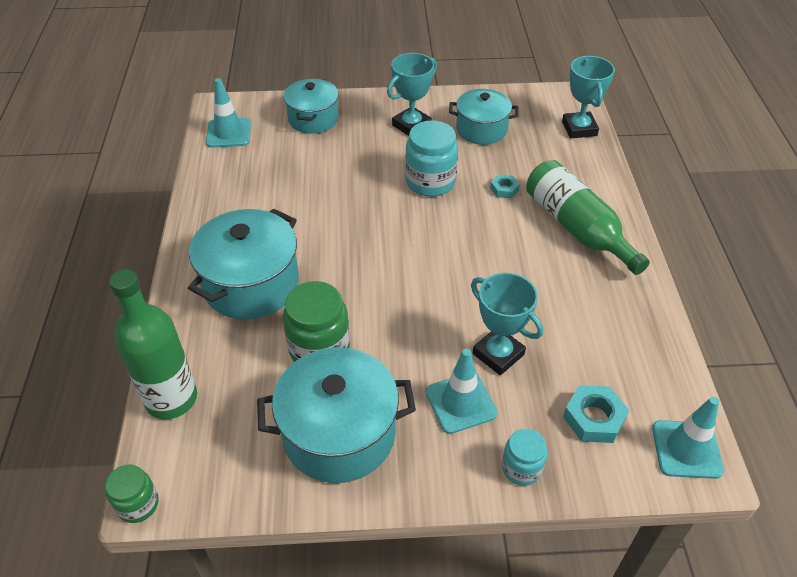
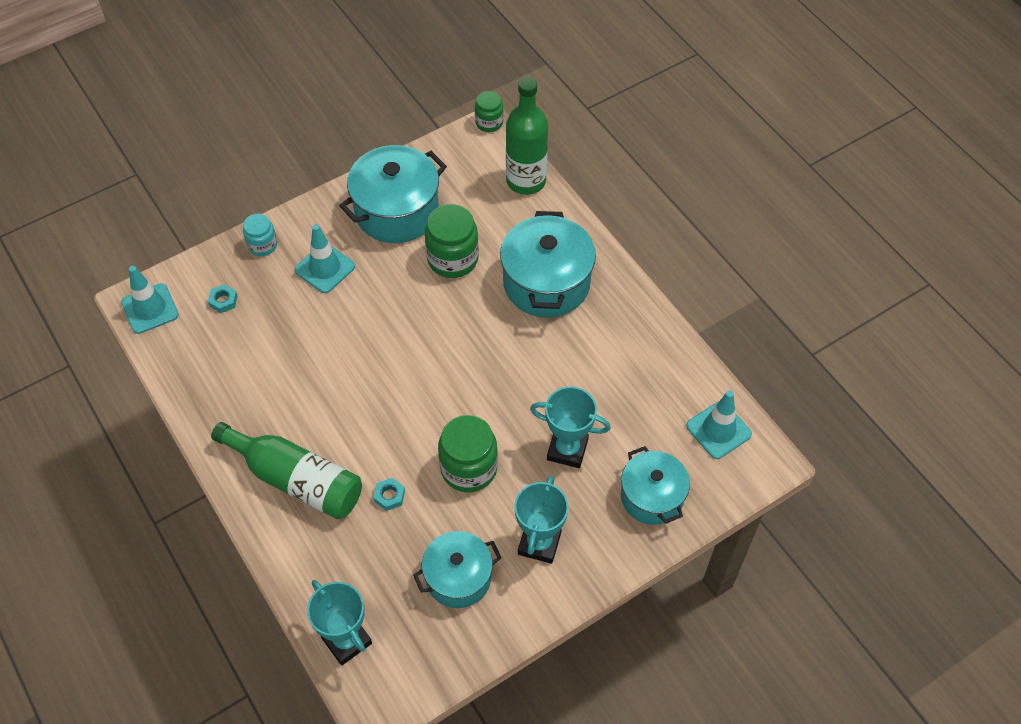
camera: 150 degrees right, 10 degrees up
turquoise jar [405,120,458,197] -> green jar [438,415,498,492]
turquoise trophy [471,273,543,375] -> turquoise trophy moved to [530,386,611,468]
turquoise nut [563,385,629,443] -> turquoise nut [208,284,237,313], size x0.60

